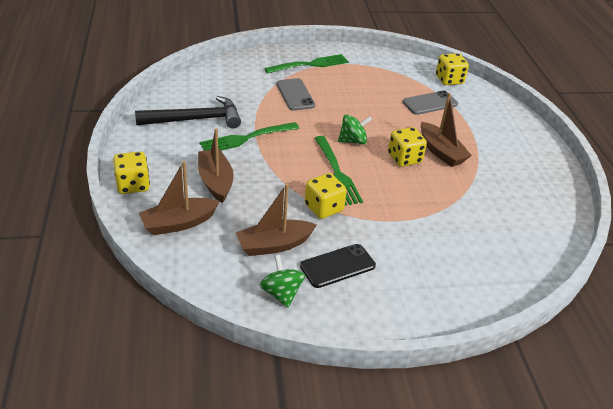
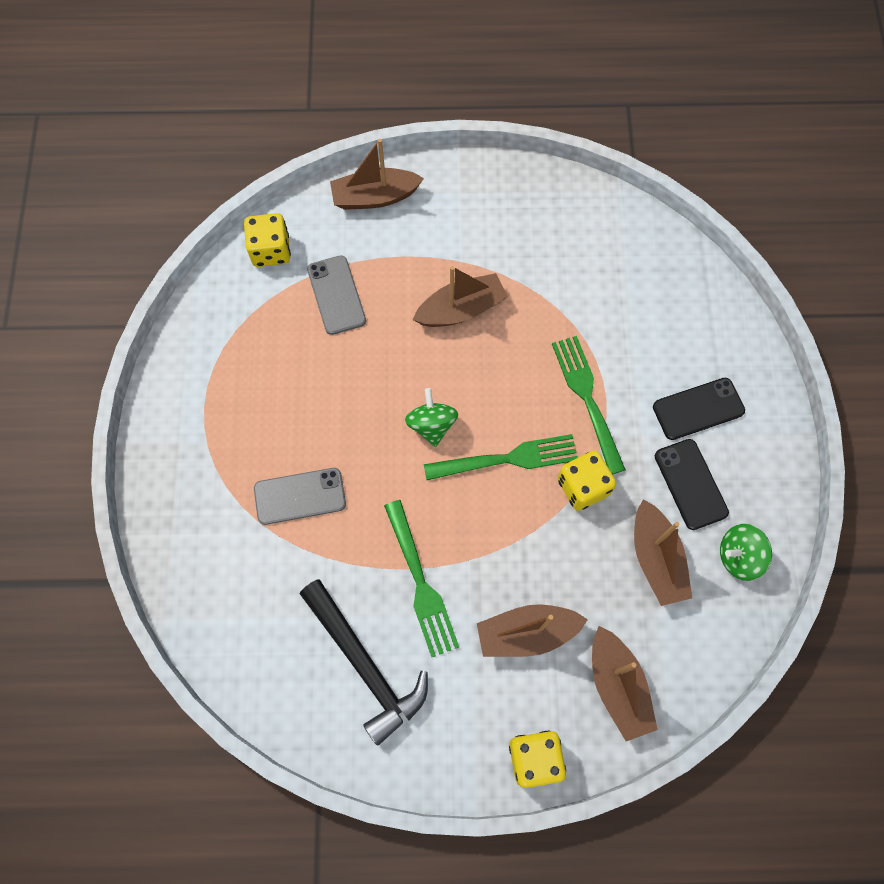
camera: 80 degrees left, 30 degrees up
black hammer [135,96,241,129] -> black hammer turned 150 degrees clockwise [300,580,428,746]
green fork [264,54,349,74] -> green fork moved to [552,336,626,474]
yellow dice [388,127,427,167] -> none
none -> brown boat [330,139,424,210]
none -> black phone [653,378,745,440]

